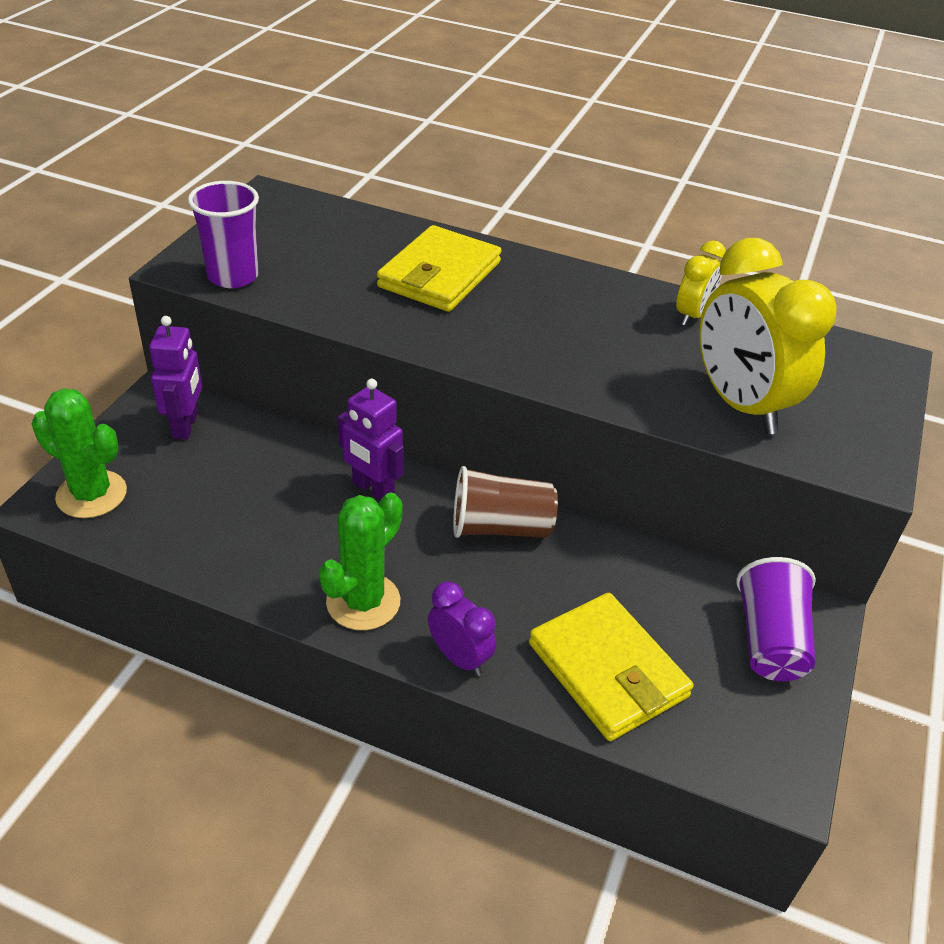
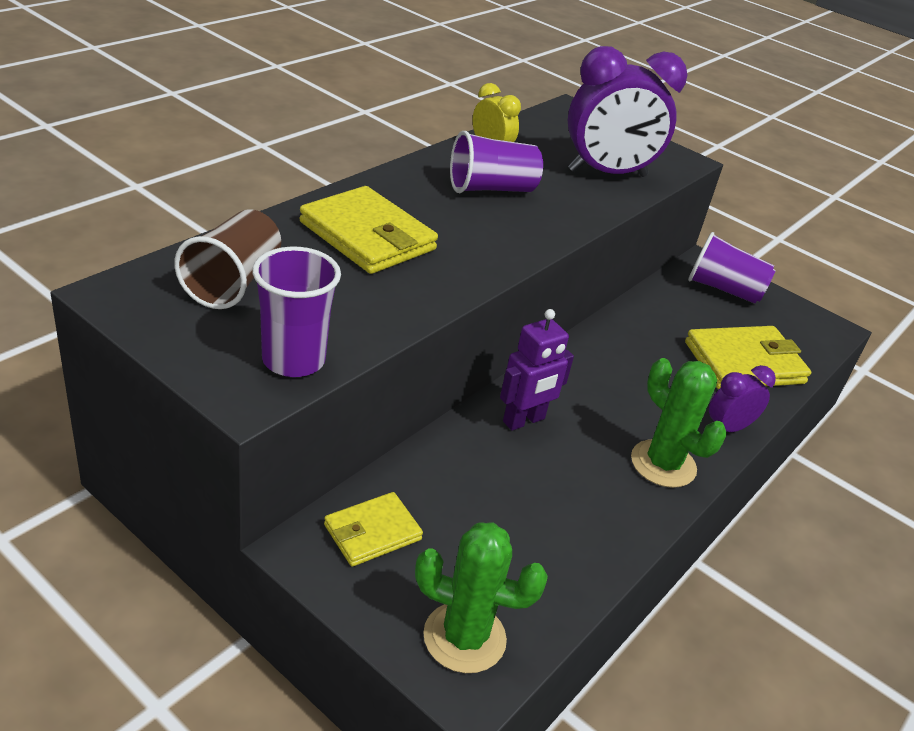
camera: 75 degrees left, 5 degrees down
green cactus [32,388,127,518] -> green cactus turned 60 degrees clockwise [415,522,548,673]
purple robot [149,316,202,440] -> yellow wallet [324,492,423,567]
brown cup [453,466,558,538] -> brown cup moved to [174,209,281,309]
yellow clock [699,238,837,434] -> purple clock [568,46,687,177]
none -> purple cup [450,131,543,193]

